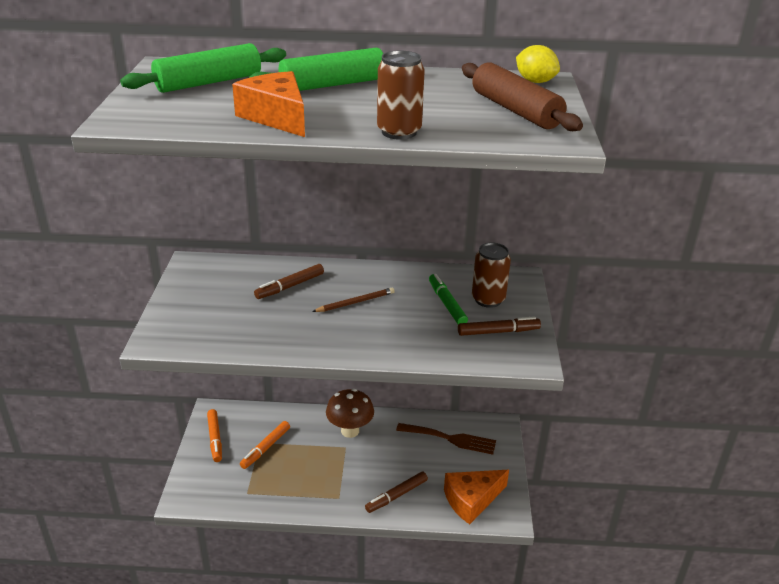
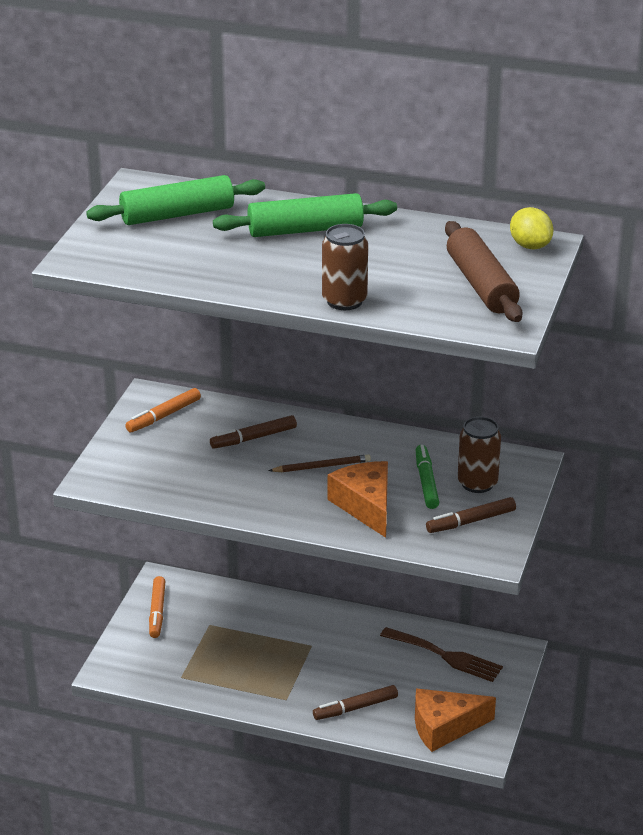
camera: 15 degrees right, 0 degrees up
orange cheese [232,71,305,137] -> orange cheese moved to [328,461,388,538]
orange marker [240,421,290,469] -> orange marker moved to [125,388,201,432]
brown mushroom [326,389,374,438] -> none
brown marker [458,317,541,336] -> brown marker turned 150 degrees clockwise [426,497,516,533]

